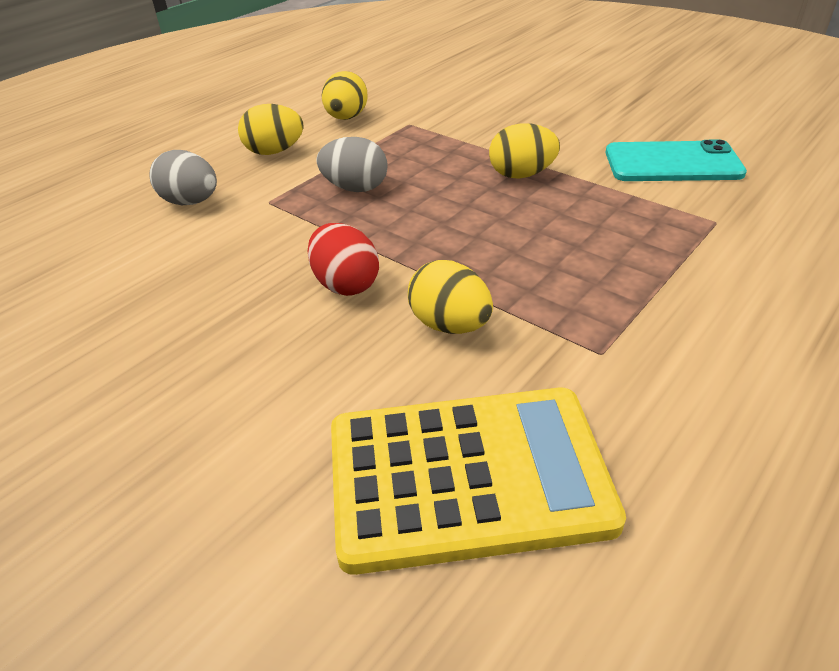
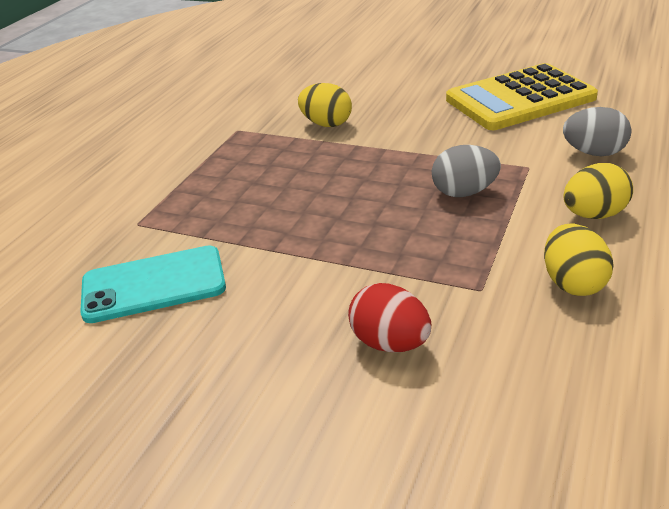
camera: 165 degrees right, 5 degrees down
red egg [308,223,379,296] -> red egg moved to [348,283,431,352]
yellow calculator [331,388,626,575] -> yellow calculator moved to [446,63,598,130]
yellow egg [489,123,560,179] -> none

